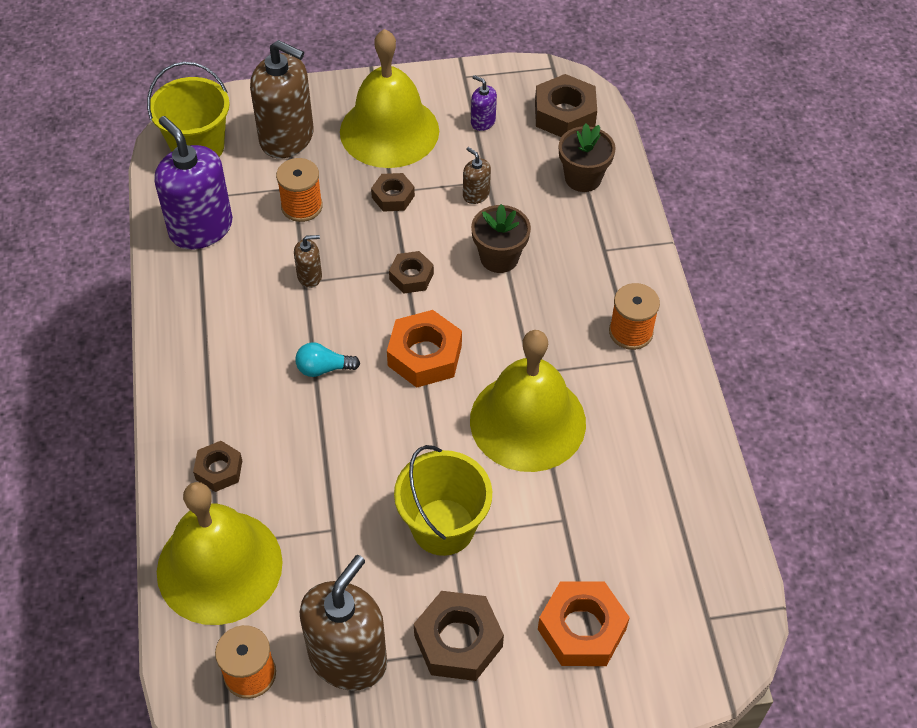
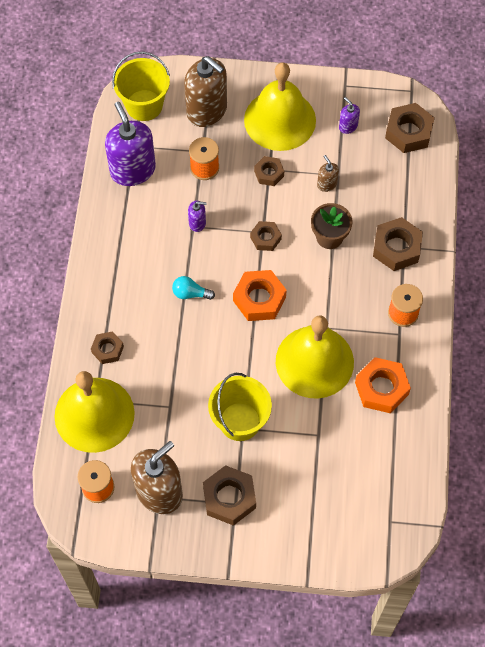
camera: 15 degrees right, 10 degrees up
brown soap dispenser [294,235,322,288] -> purple soap dispenser [188,201,207,232]
orange nut [538,581,630,666] -> orange nut moved to [355,357,411,413]
brown flower pot [559,124,616,192] -> none
none -> brown nut [373,217,423,271]

